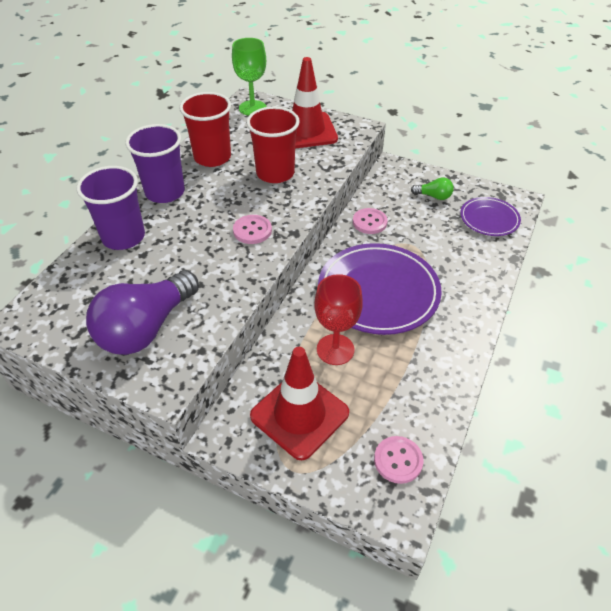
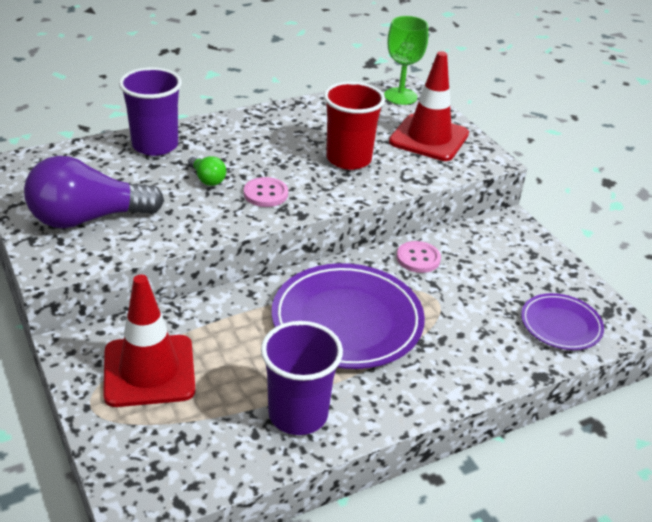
camera: 35 degrees right, 10 degrees down
purple cup [125,124,185,203] -> purple cup moved to [261,321,343,435]
red cup [179,92,231,167] -> none
red goblet [314,274,363,365] -> none
pink button [374,436,423,484] -> none
green light bulb [411,178,454,200] -> green light bulb moved to [188,156,226,186]

